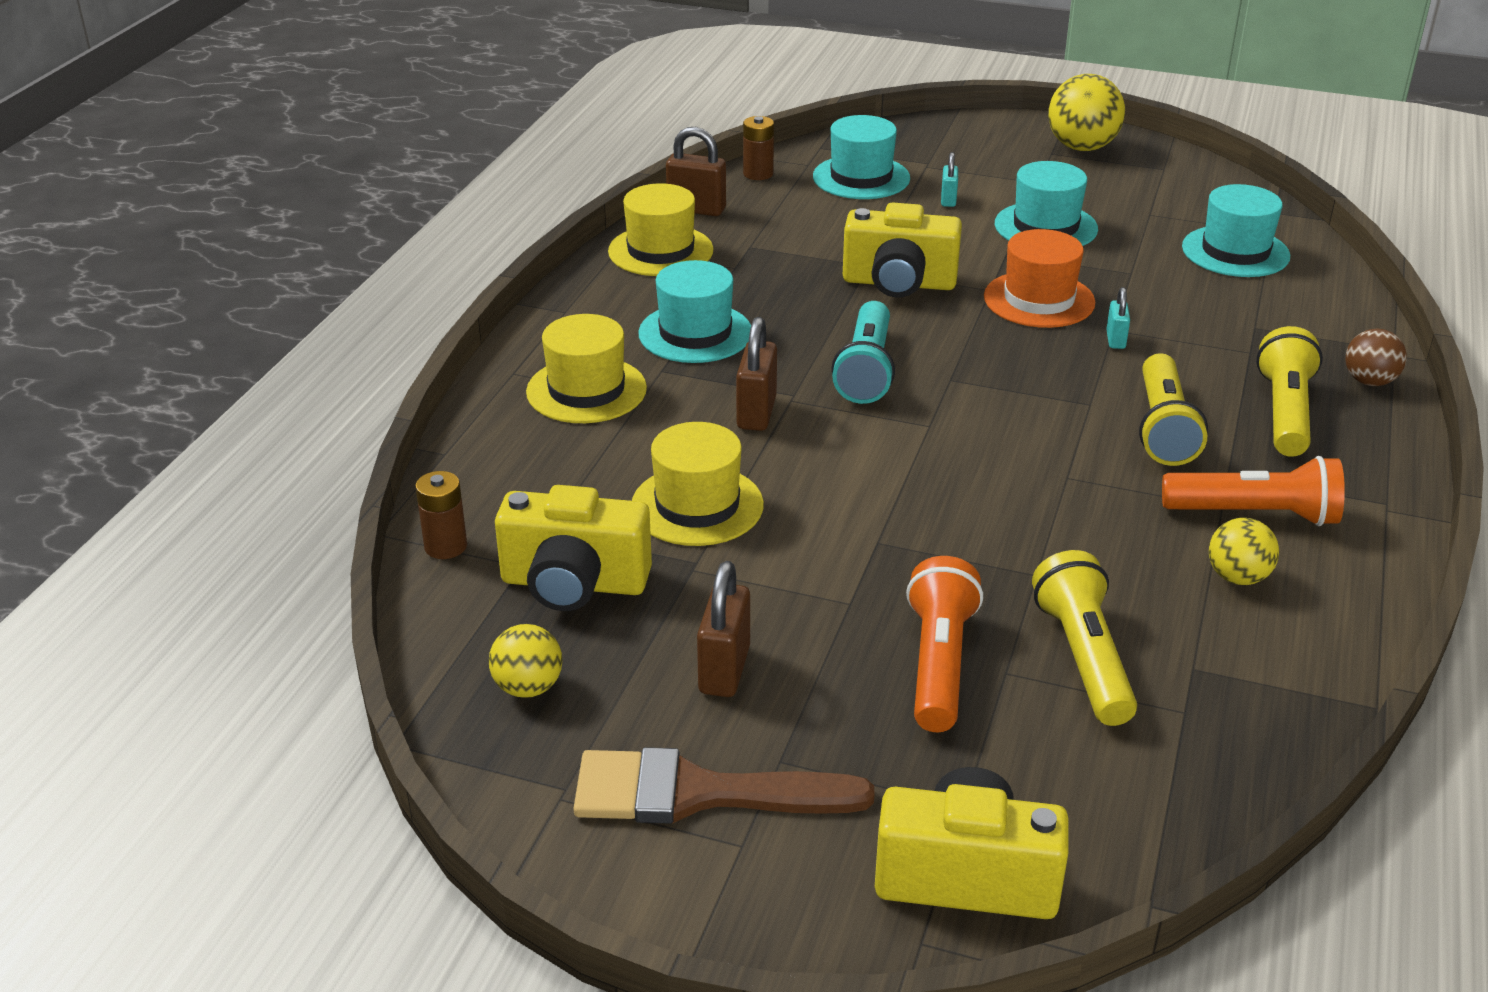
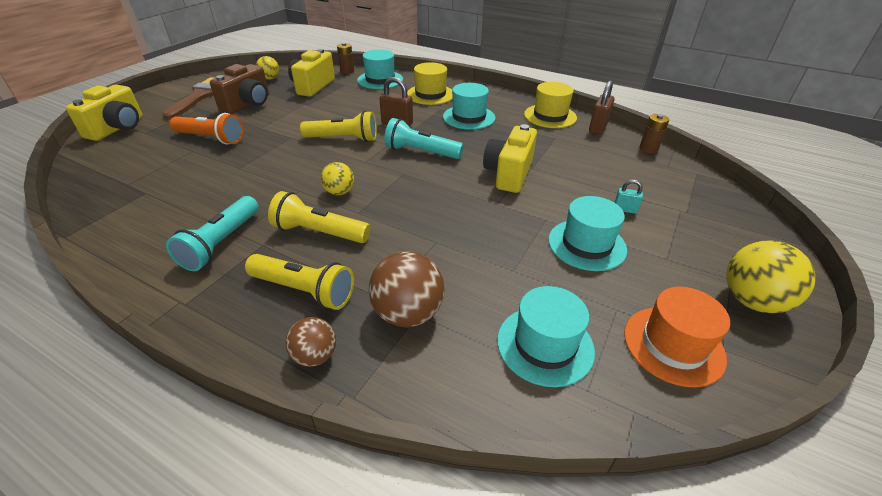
camera: 100 degrees right, 5 degrees up
yellow hat [632,422,764,546] -> none
brown padlock [697,561,750,697] -> brown camera [210,64,269,114]
turquoise hat [813,115,910,199] -> turquoise hat moved to [357,49,403,89]
orange hat [984,229,1095,328] -> orange hat moved to [624,287,730,387]
yellow flashlight [1032,550,1137,726] -> yellow flashlight moved to [300,111,377,142]
turquoise padlock [1106,287,1130,349] -> none
orange flashlight [1162,456,1345,526] -> turquoise flashlight [166,196,259,271]
yellow ball [1209,518,1279,585] -> yellow ball moved to [321,162,354,195]
none -> brown ball [369,251,445,327]

